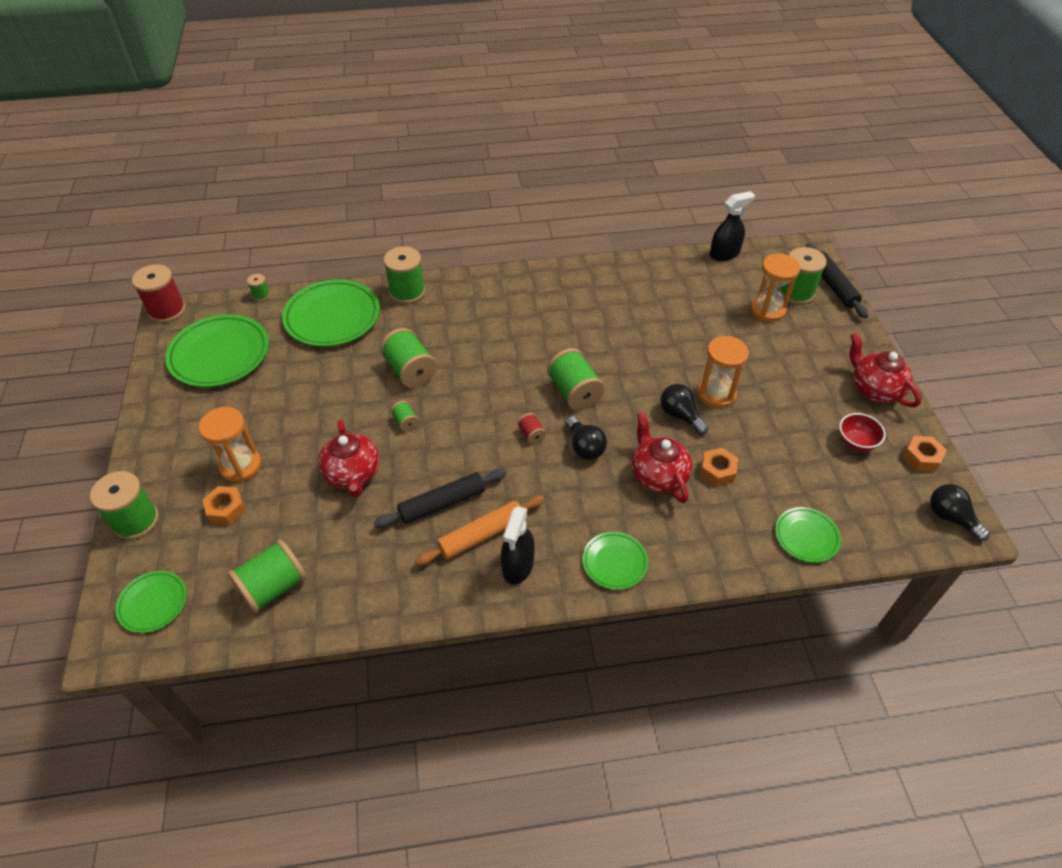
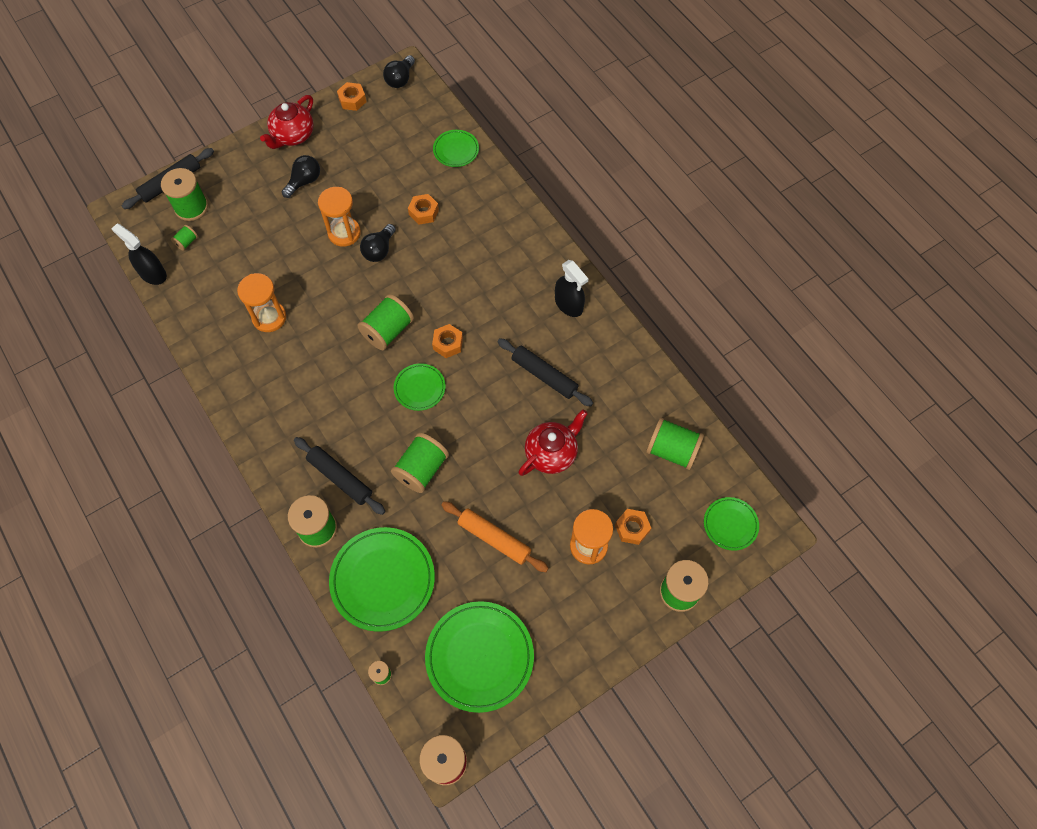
camera: 115 degrees left, 15 degrees up
green spool [391,401,419,431] -> green spool moved to [171,225,198,251]
orange rolling pin [415,495,545,566] -> orange rolling pin moved to [441,501,549,572]
black spray bottle [501,506,535,585] -> black spray bottle turned 60 degrees clockwise [555,260,588,317]
red spool [518,413,546,444] -> orange nut [432,324,463,358]
black light bulb [566,416,607,460] -> black light bulb moved to [282,155,320,198]
green plate [582,532,648,590] -> green plate moved to [394,363,446,411]
red teapot [631,412,692,503] -> none
orange hourglass [751,254,800,322] -> orange hourglass moved to [237,273,286,332]
red bowl [839,413,886,451] -> none
none -> black rolling pin [294,437,385,515]

